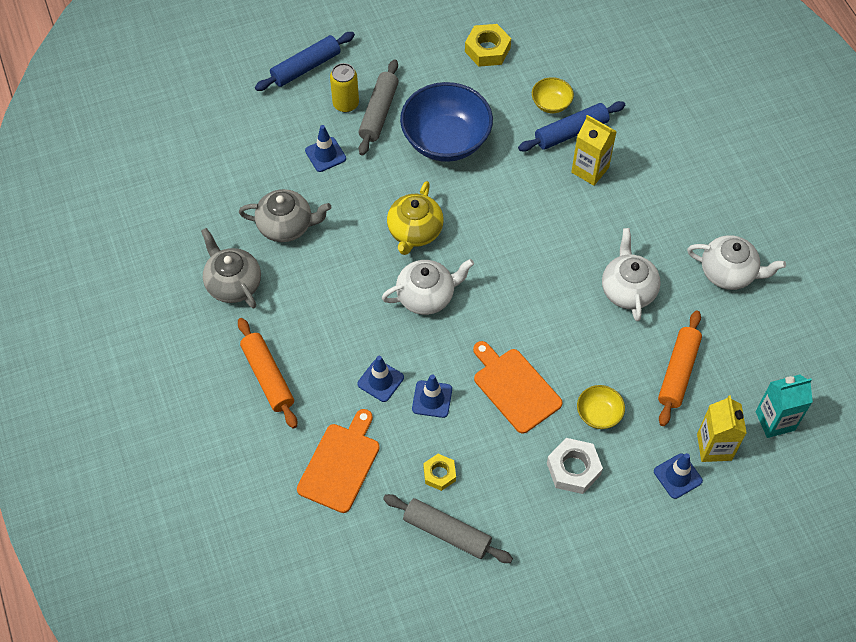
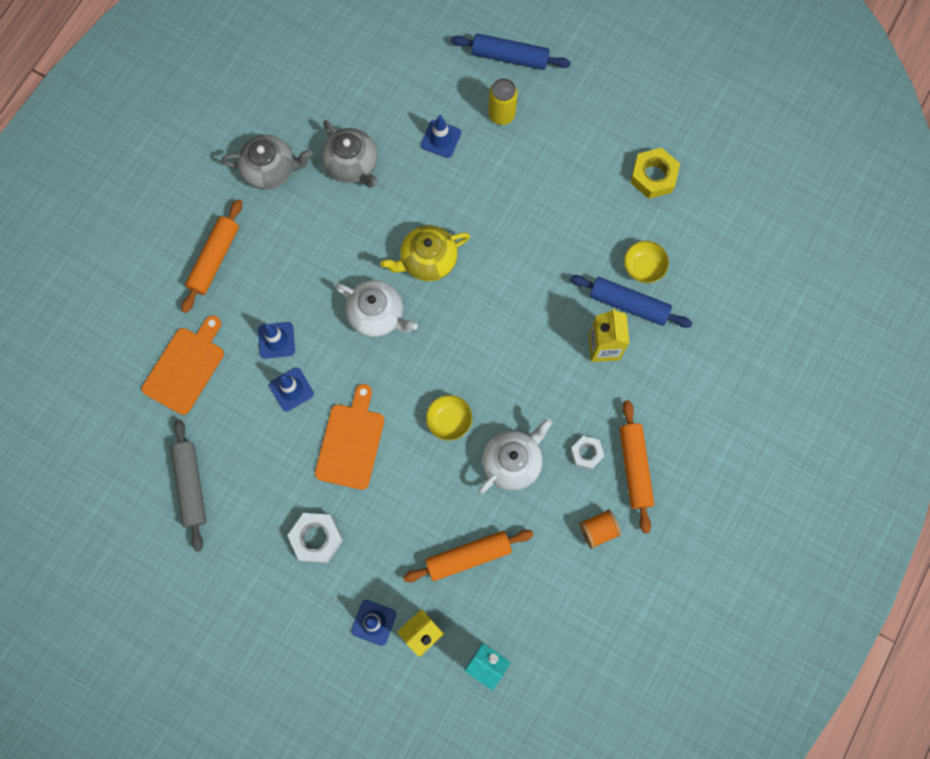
camera: 50 degrees right, 15 degrees up
grey teapot [201,228,261,308] -> grey teapot turned 75 degrees clockwise [222,135,313,190]
orange cutting board [297,409,380,513] -> orange cutting board turned 45 degrees counterclockwise [142,315,224,415]
grey rolling pin [359,59,399,155] -> none
blue bowl [400,82,493,162] -> none
yellow nut [423,454,456,491] -> none
yellow bowl [577,385,625,429] -> yellow bowl moved to [426,395,472,441]
white teapot [687,235,786,290] -> orange spool [579,509,621,549]
none -> white nut [570,436,604,470]
none -> orange rolling pin [619,400,654,533]

